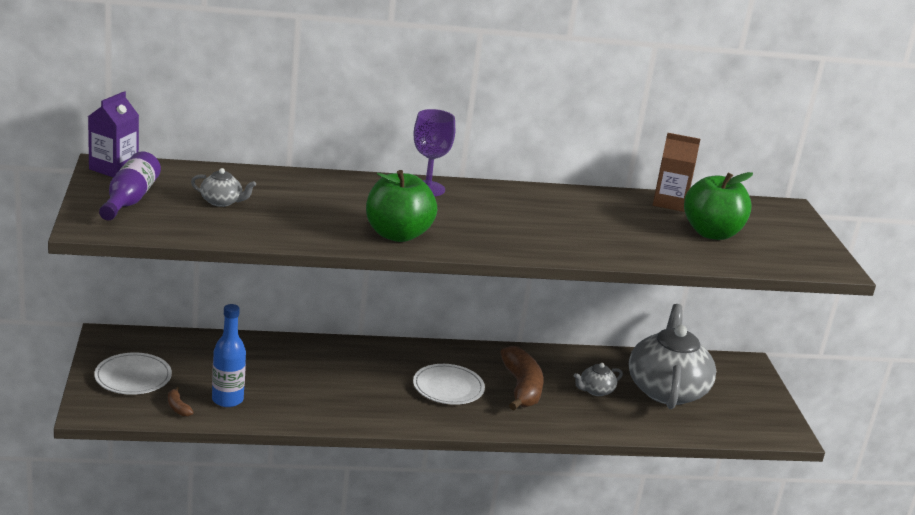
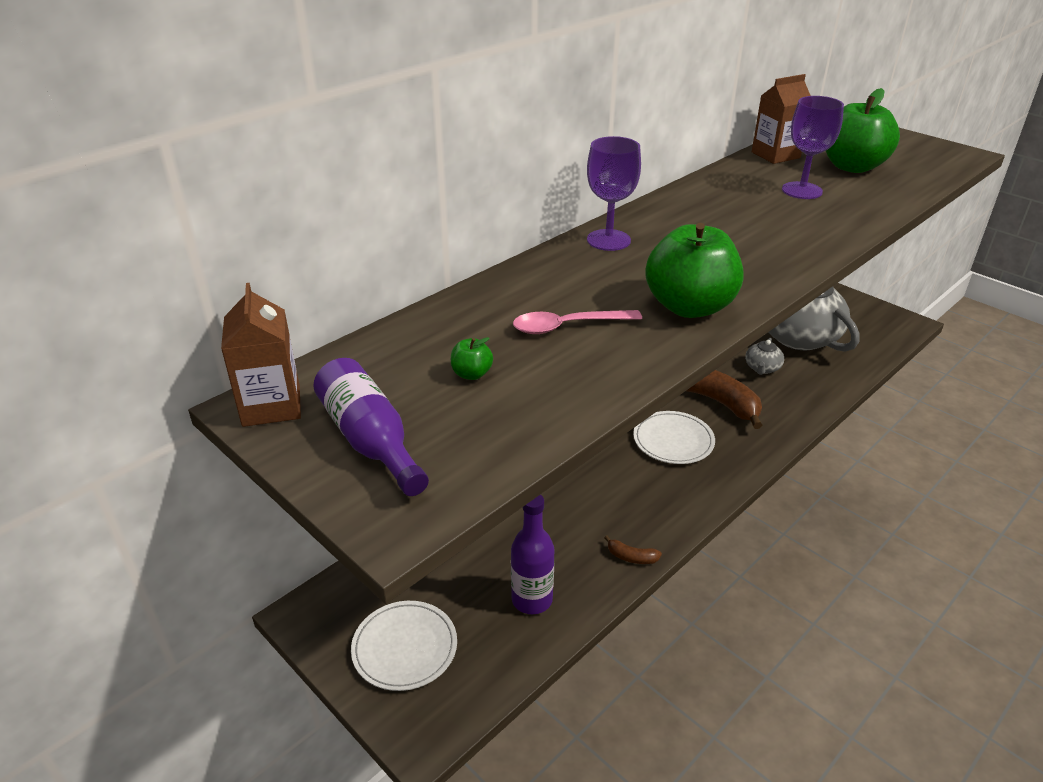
camera: 35 degrees left, 10 degrees up
purple carton [88,91,139,178] -> brown carton [221,283,301,427]
brown banana [168,387,194,417] -> brown banana moved to [604,536,662,564]
grey teapot [191,168,256,207] -> green apple [451,337,493,380]
blue bottle [212,304,246,407] -> purple bottle [511,494,555,614]
none -> pink spoon [513,310,642,334]
none -> purple goblet [782,96,844,199]

